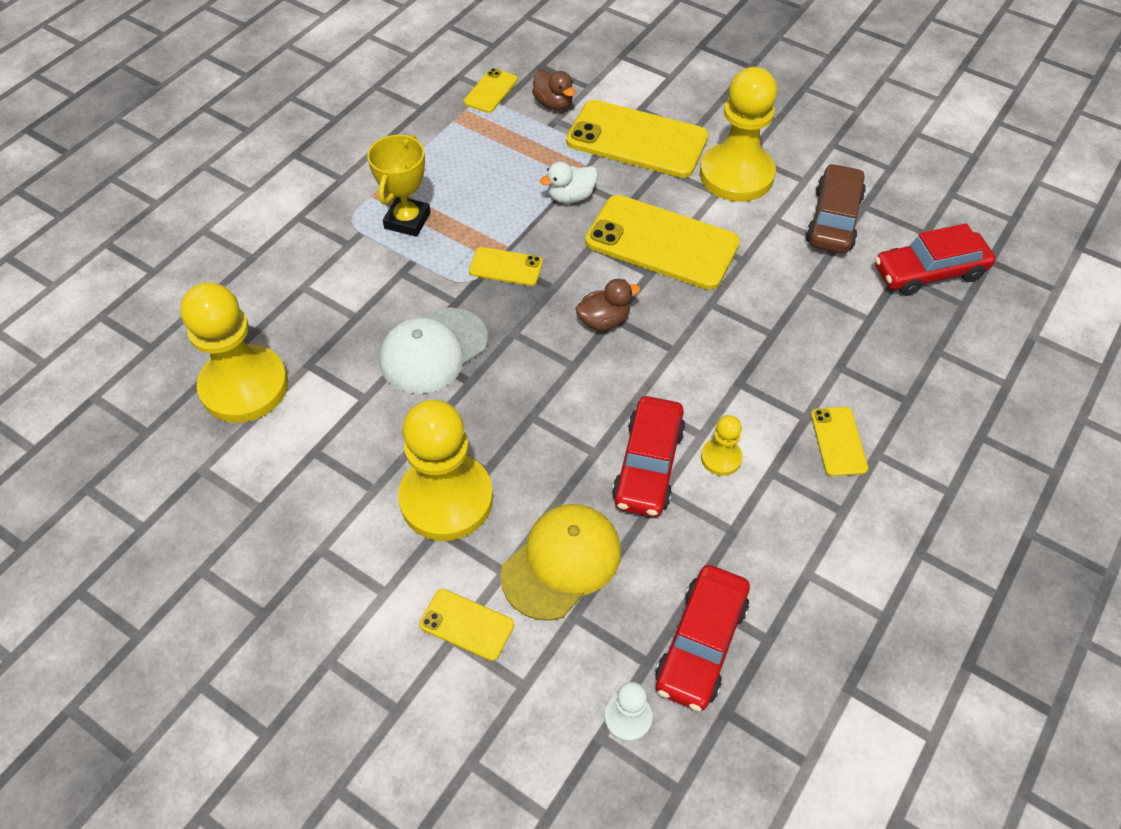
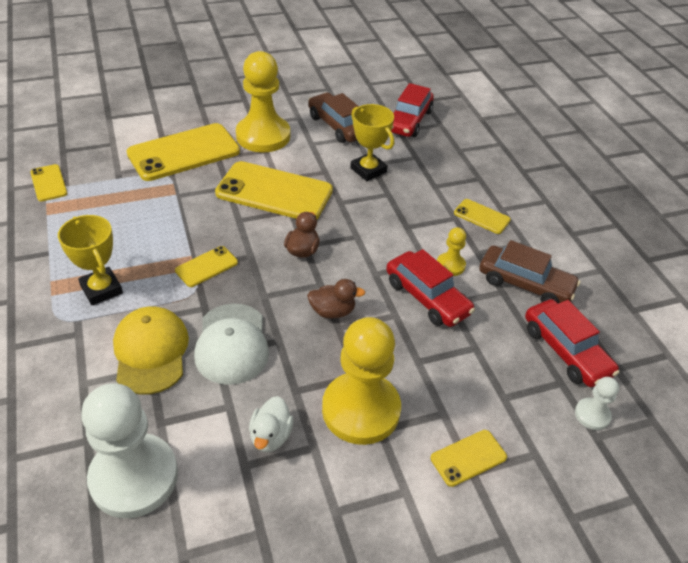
camera: 55 degrees left, 10 degrees down
yellow pawn [180,282,288,423] -> white pawn [81,383,178,518]
yellow cap [500,504,621,621] -> yellow cap moved to [113,306,189,395]
brown duck [532,70,575,110] -> brown duck moved to [307,279,366,318]
white duck [540,162,598,204] -> white duck moved to [249,396,294,452]
yellow phone [585,195,740,290] -> yellow phone turned 45 degrees clockwise [215,161,333,219]
none -> yellow trophy [350,104,394,181]
none -> brown car [479,240,580,304]

